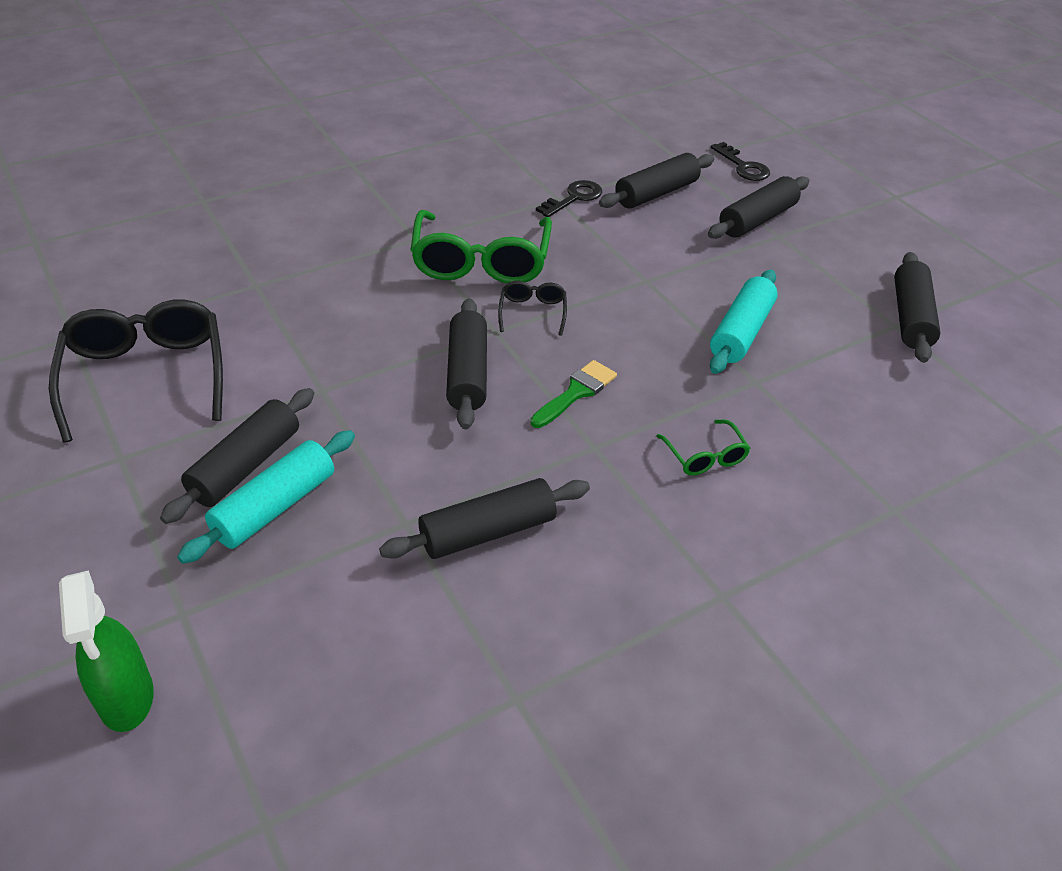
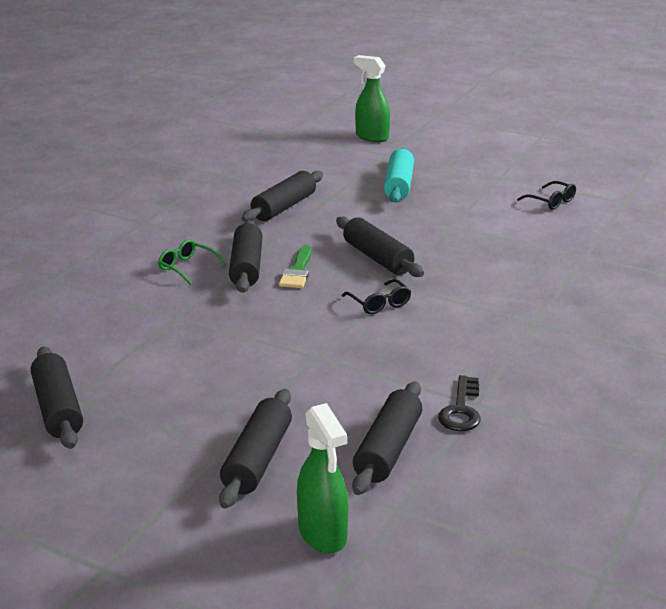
camera: 150 degrees right, 15 degrees down
black glasses [49,300,223,443] -> black glasses [517,181,576,210], size x0.47
black rolling pin [160,388,314,524] -> black rolling pin moved to [229,220,263,293]
green glasses [411,210,552,283] -> none
turquoise rolling pin [710,270,778,374] -> none
black key [711,142,770,181] -> green spray bottle [297,403,348,553]

